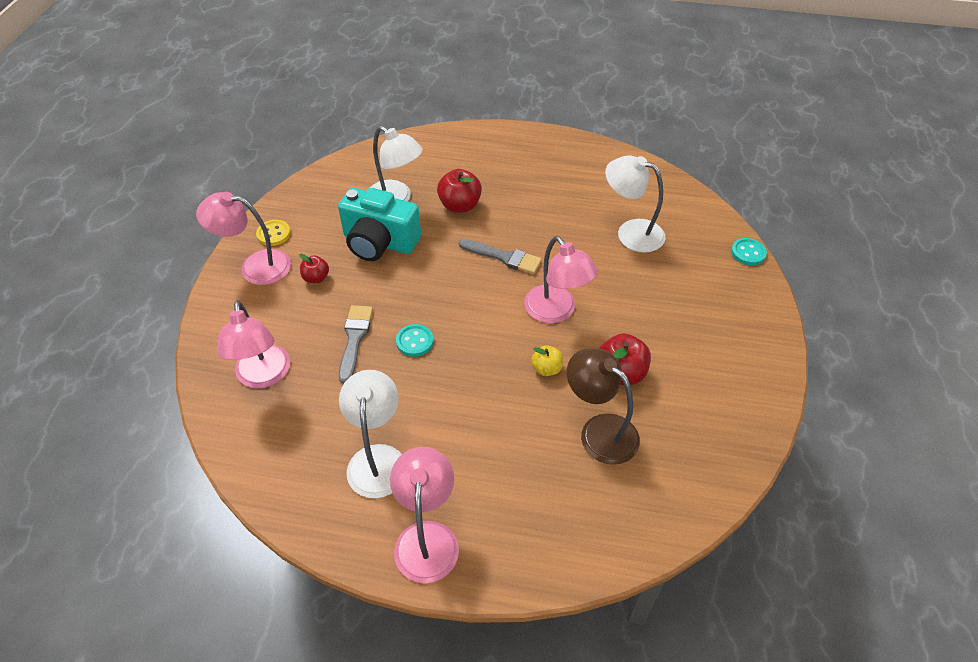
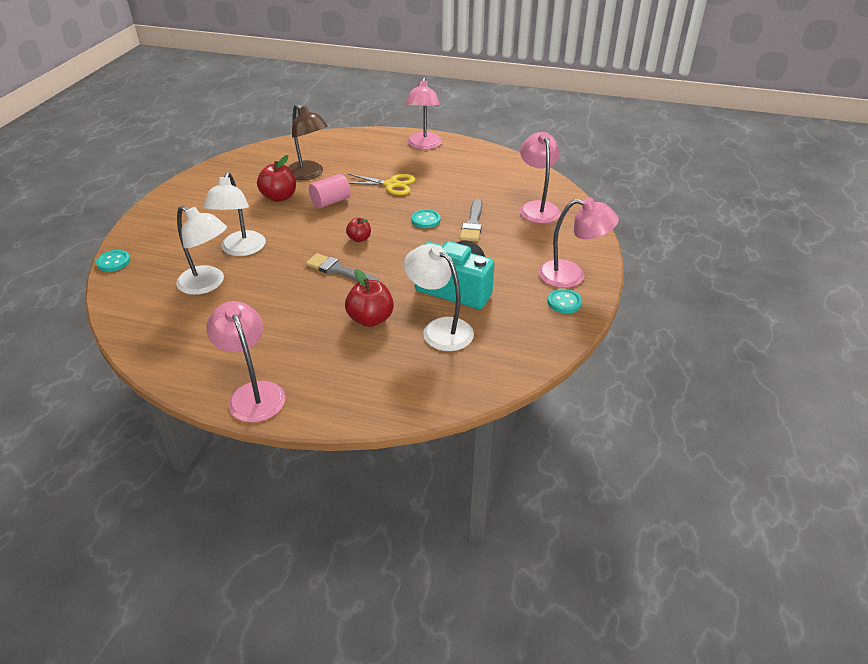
camera: 175 degrees left, 10 degrees down
yellow button [256,220,291,246] -> turquoise button [548,289,582,313]
red apple [299,254,329,283] -> red apple moved to [346,217,371,242]
white lamp [339,370,402,498] -> white lamp moved to [203,172,266,256]
pink lamp [524,236,598,323] -> pink lamp moved to [206,301,286,423]
yellow apple [531,345,563,376] -> pink cylinder [309,174,351,208]
none -> yellow scissors [348,174,415,195]

